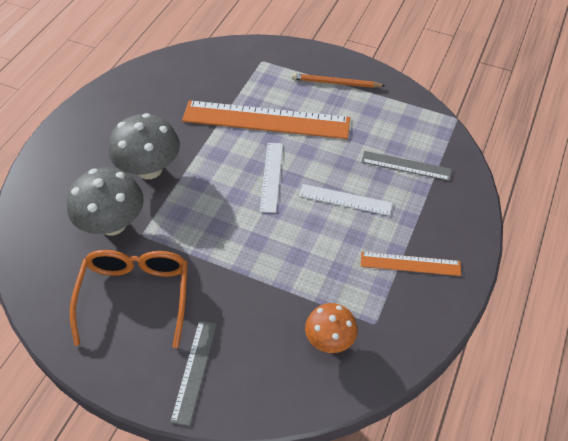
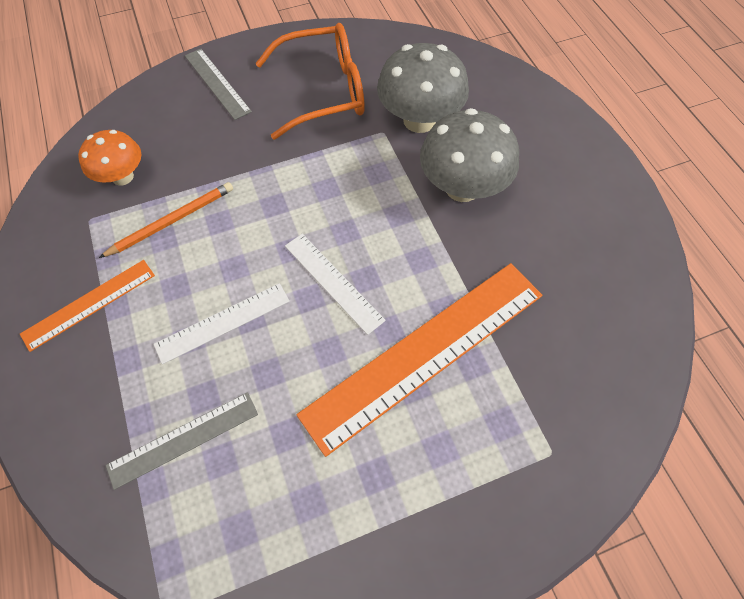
camera: 135 degrees right, 10 degrees up
orange glasses [70,250,188,348] -> orange glasses turned 60 degrees counterclockwise [255,23,365,140]
orange pencil [292,73,385,88] -> orange pencil moved to [99,182,233,258]

